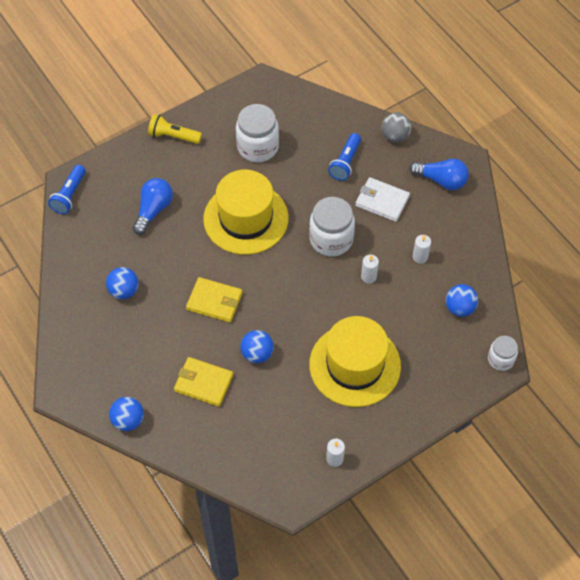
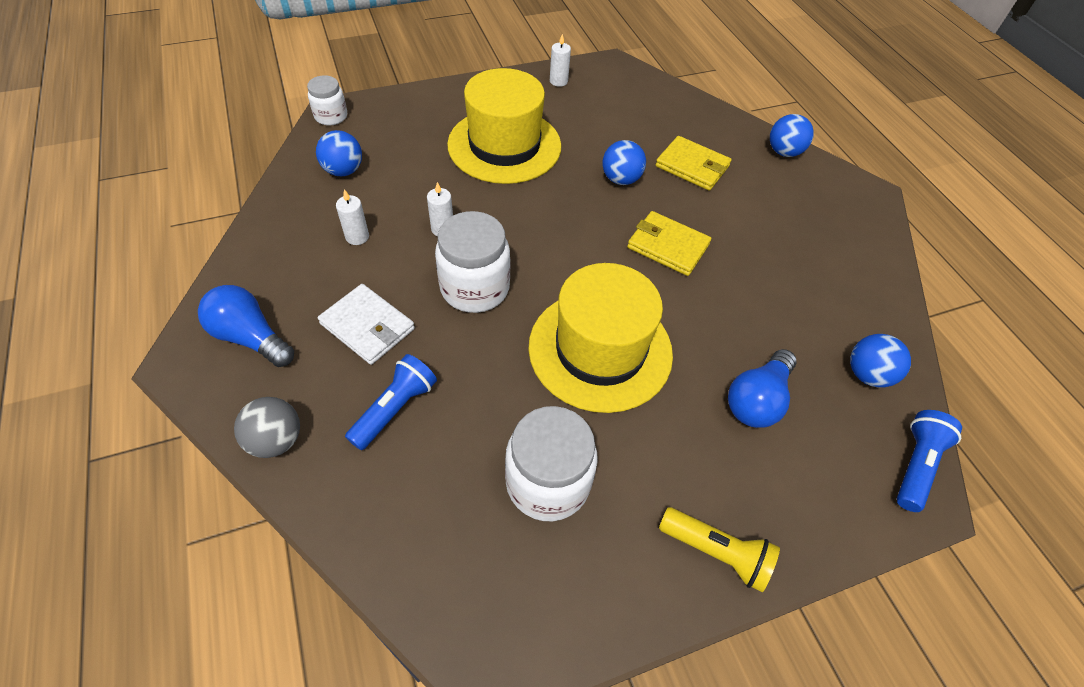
camera: 170 degrees left, 5 degrees down
blue ball [106,267,138,299] -> blue ball moved to [850,334,911,387]

